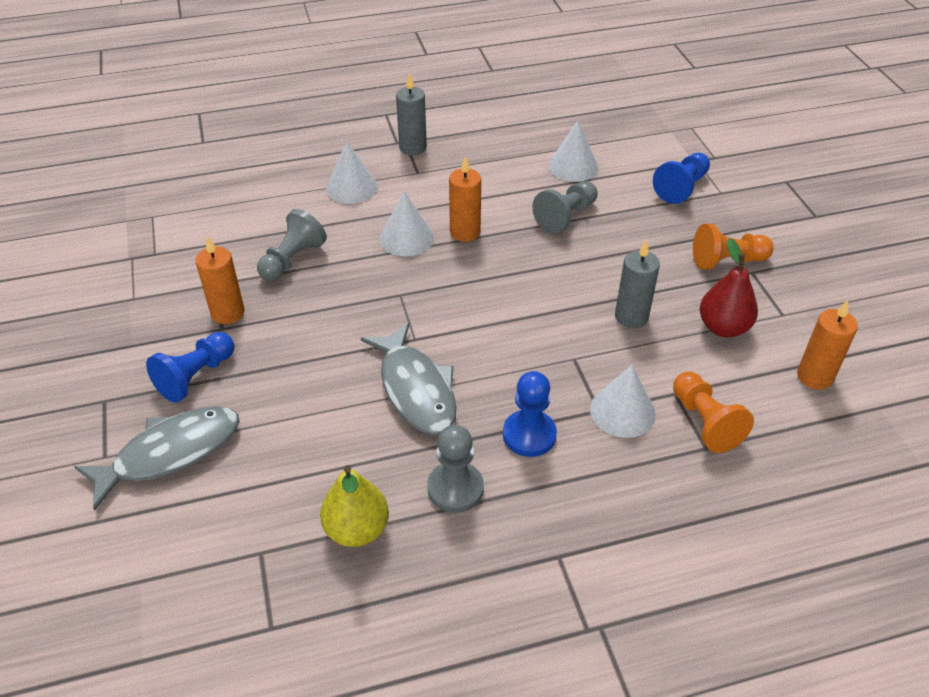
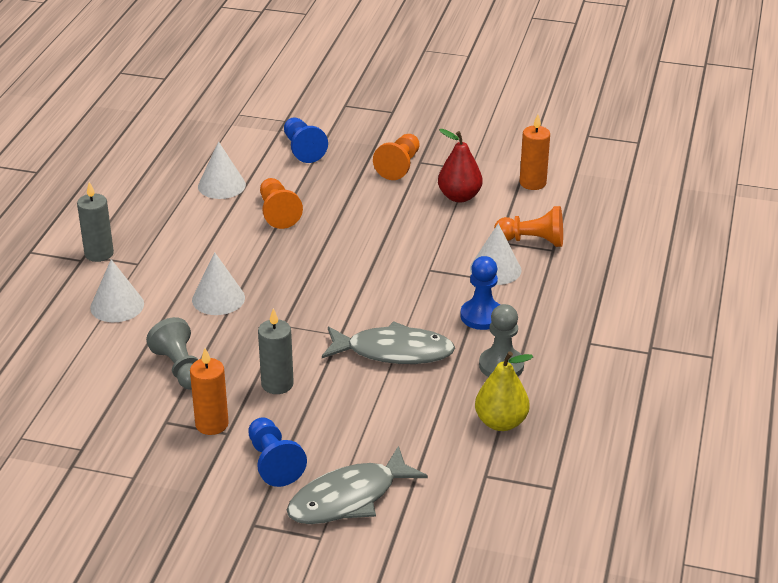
camera: 60 degrees left, 10 degrees down
grey fish [74,406,240,511] -> grey fish turned 120 degrees counterclockwise [287,446,428,524]
orange candle [449,156,481,242] -> none
grey pawn [532,181,597,233] -> orange pawn [260,178,303,229]
grey candle [615,240,660,328] -> grey candle moved to [258,308,294,394]

